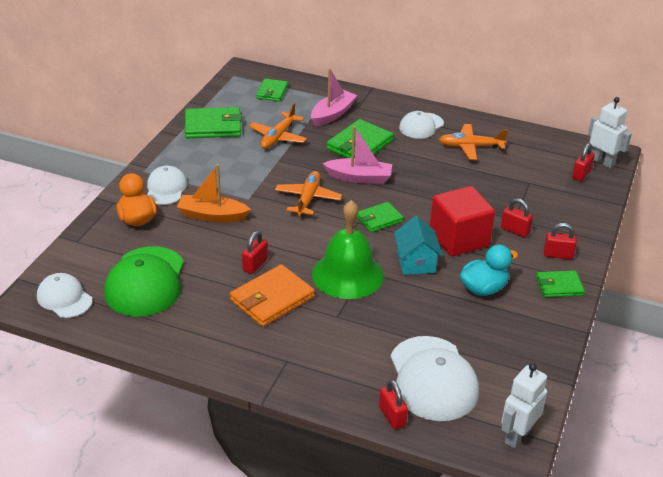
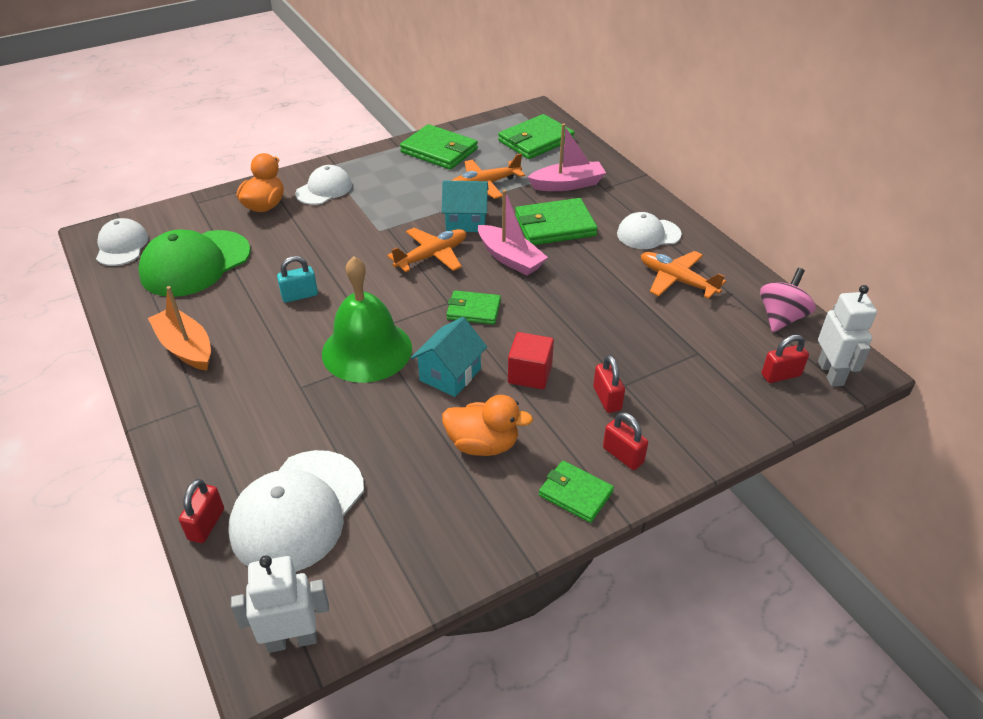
camera: 40 degrees right, 5 degrees up
orange boat [177,164,251,223] -> orange boat moved to [148,286,211,371]
orange wallet [230,264,315,327] -> none
red padlock [242,231,268,274] -> turquoise padlock [277,256,318,303]
green wallet [256,79,288,102] -> green wallet [498,114,575,159], size x1.61
red cube [430,186,495,256] -> red cube [508,332,554,389], size x0.61
turquoise duck [460,244,518,296] -> orange duck [442,395,533,456]
none -> turquoise house [442,181,489,232]
none -> pink spinning top [760,268,816,332]

